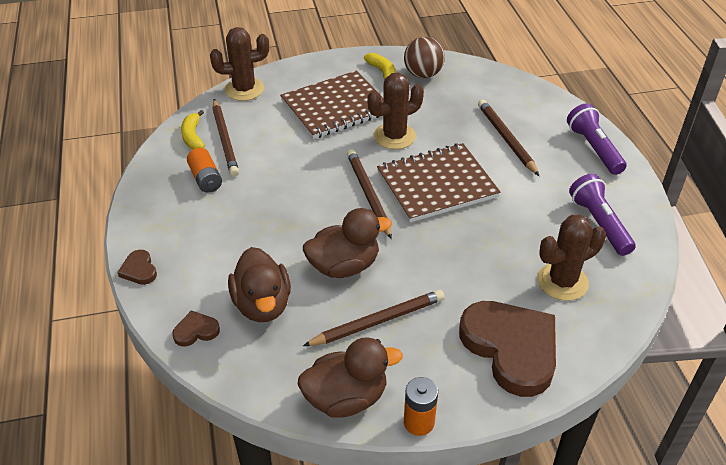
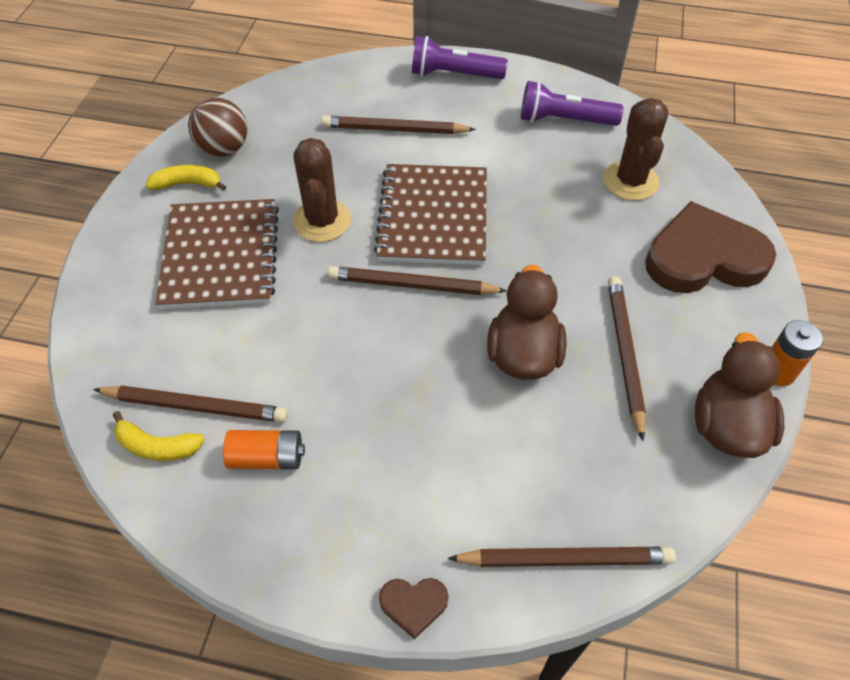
camera: 65 degrees left, 10 degrees up
brown heart [172,310,220,347] -> brown pencil [447,547,676,567]
brown cactus [210,27,269,101] -> none
brown duck [228,247,291,322] -> none

